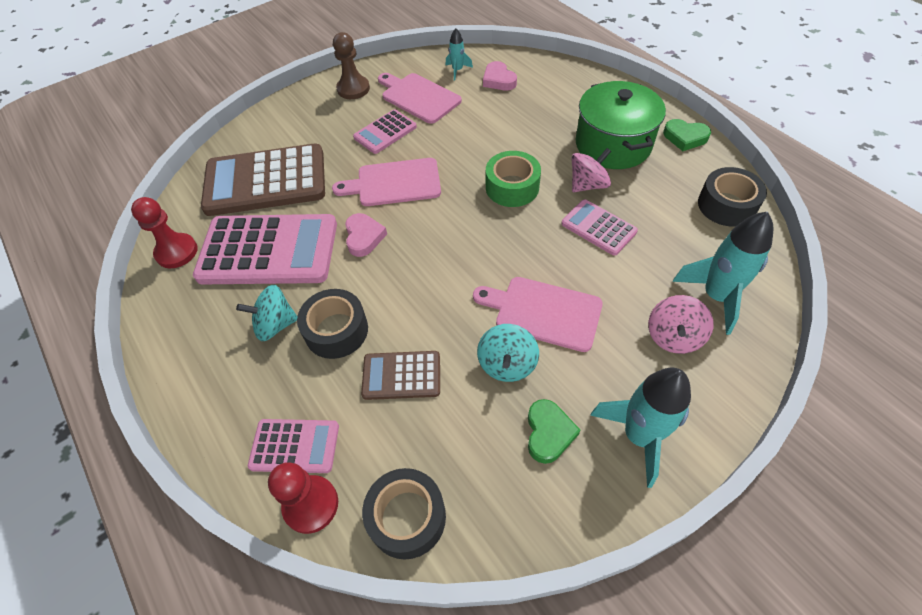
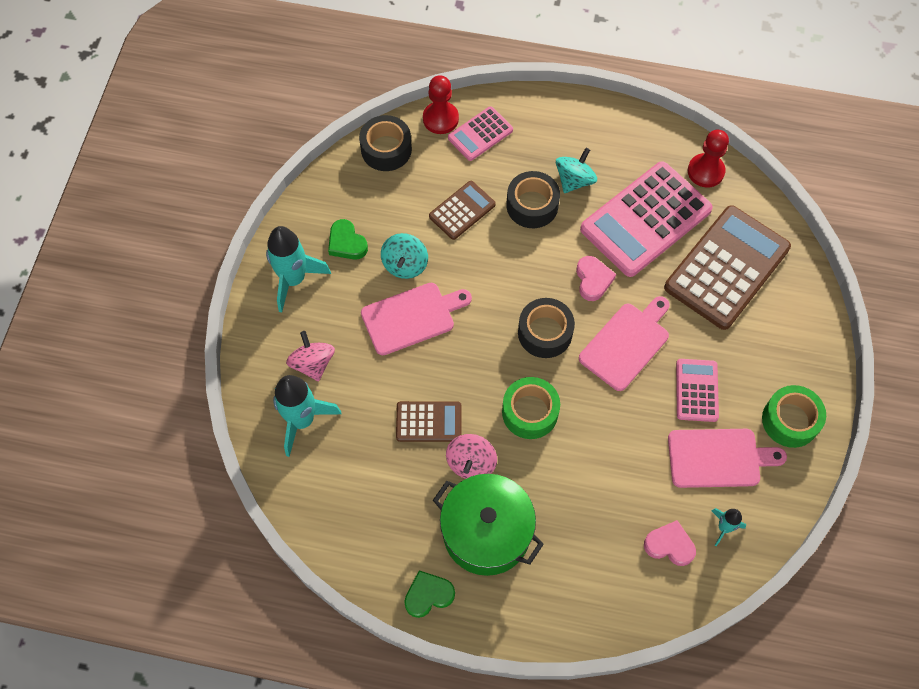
camera: 135 degrees right, 10 degrees up
brown pawn [333,32,370,99] -> green tape [762,385,826,448]
pink heart [345,213,387,257] -> pink heart turned 135 degrees counterclockwise [576,256,616,301]
turquoise spinning top [477,324,539,382] -> turquoise spinning top turned 135 degrees counterclockwise [381,233,428,279]
pink calculator [561,199,638,256] -> brown calculator [396,401,461,442]
black tape [698,167,767,227] -> black tape moved to [518,298,575,358]

